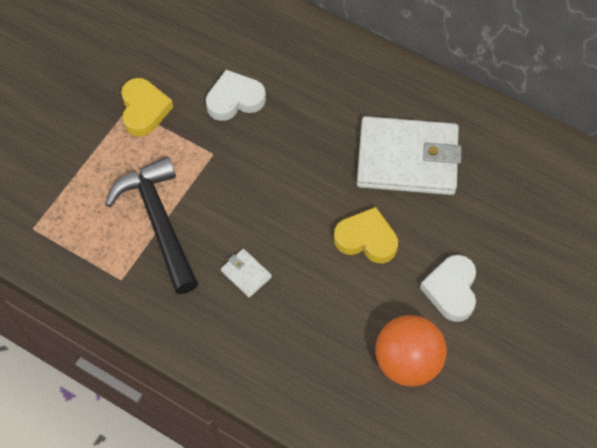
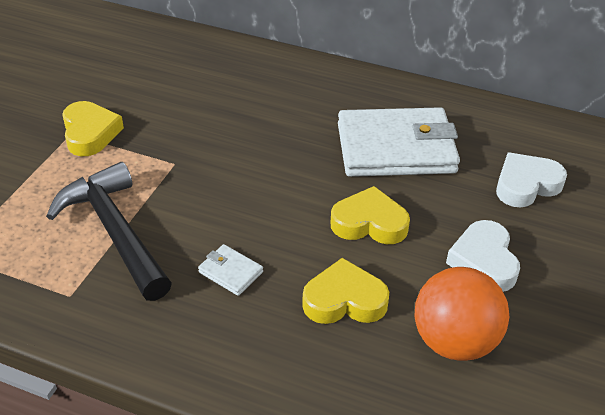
camera: 10 degrees left, 20 degrees down
white heart [206,70,266,121] -> white heart moved to [496,152,567,208]
none -> yellow heart [302,258,389,324]

